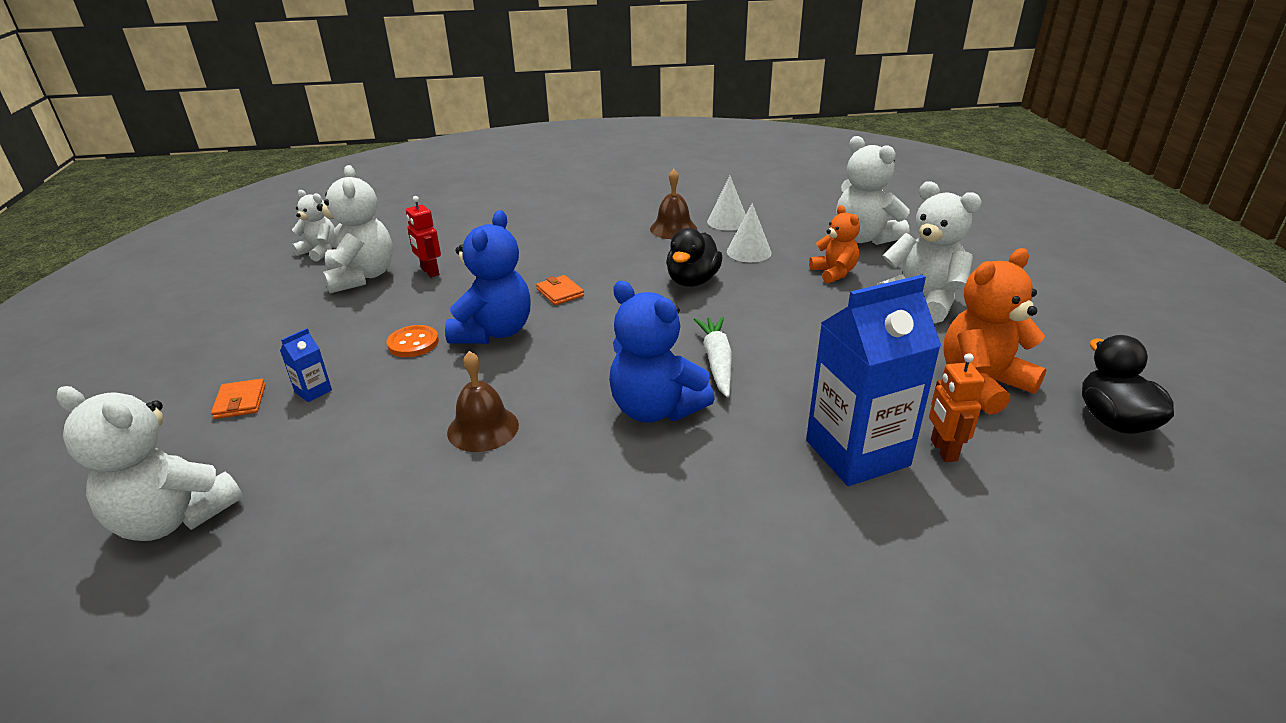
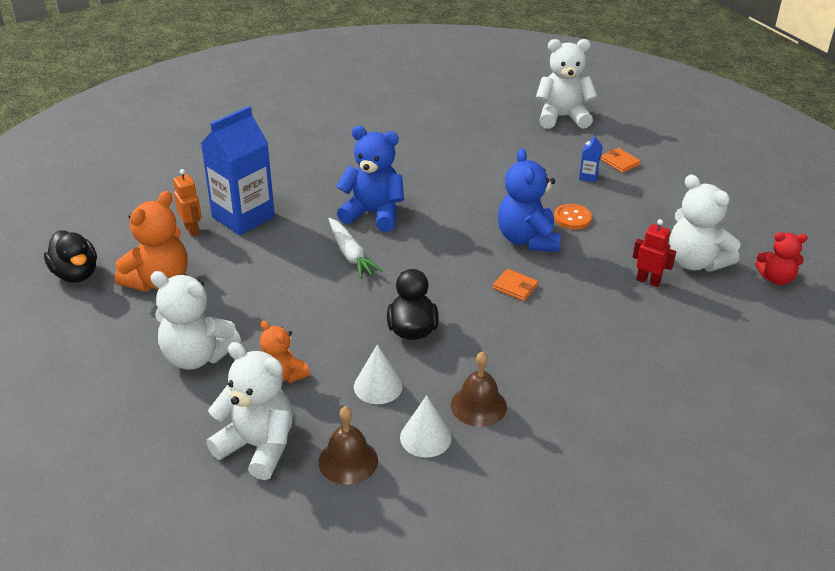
camera: 155 degrees right, 5 degrees up
white teddy bear [292,190,337,261] -> red teddy bear [755,232,808,285]
brown bell [447,351,519,452] -> brown bell moved to [318,406,378,484]

